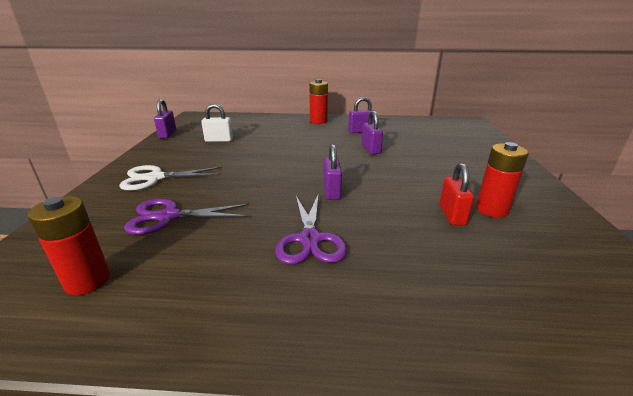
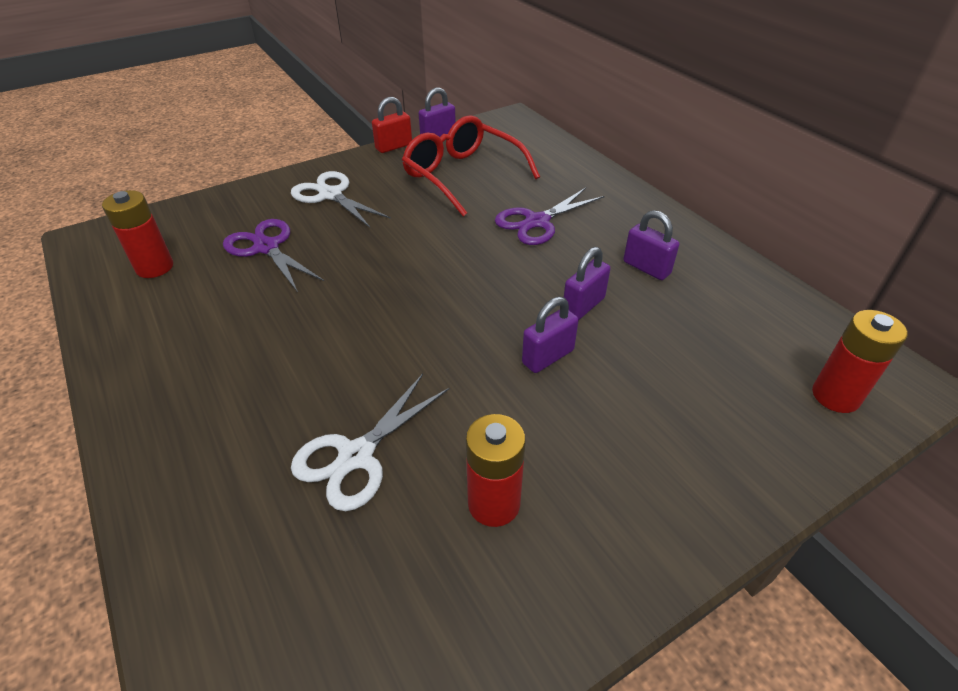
camera: 55 degrees right, 15 degrees up
white padlock [201,104,233,142] -> red glasses [402,115,540,217]
purple scissors [275,193,347,265] -> purple scissors moved to [495,188,605,245]
red battery [309,79,328,124] -> red battery moved to [812,310,908,413]
purple padlock [323,144,342,200] -> purple padlock moved to [522,297,579,373]
red padlock [440,163,474,226] -> red padlock moved to [372,97,412,153]
none -> white scissors [291,374,450,511]

